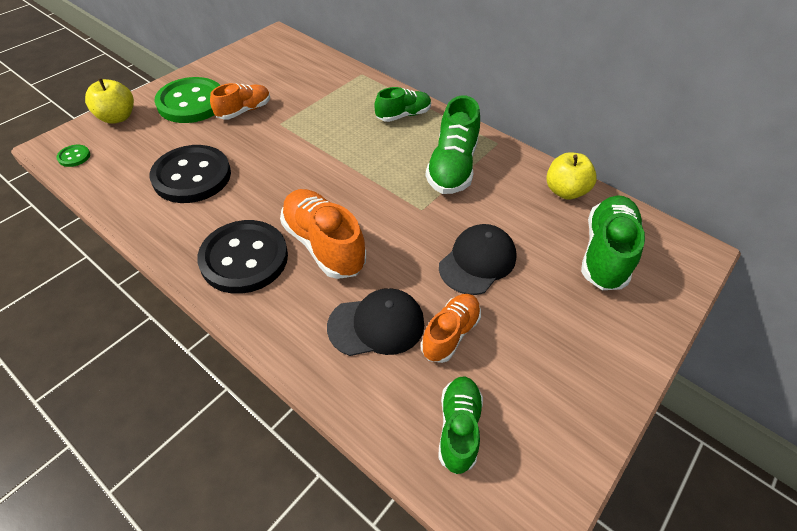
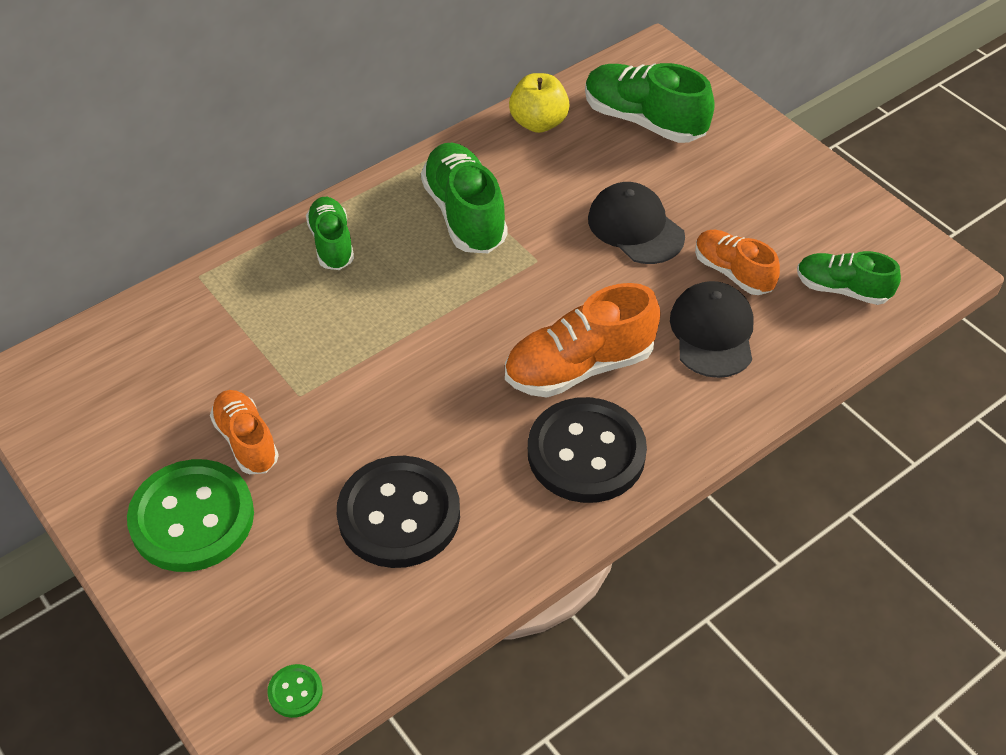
camera: 75 degrees left, 0 degrees up
yellow apple [85,78,134,124] -> none
green shoe [425,96,480,194] -> green shoe turned 135 degrees counterclockwise [421,143,508,253]

